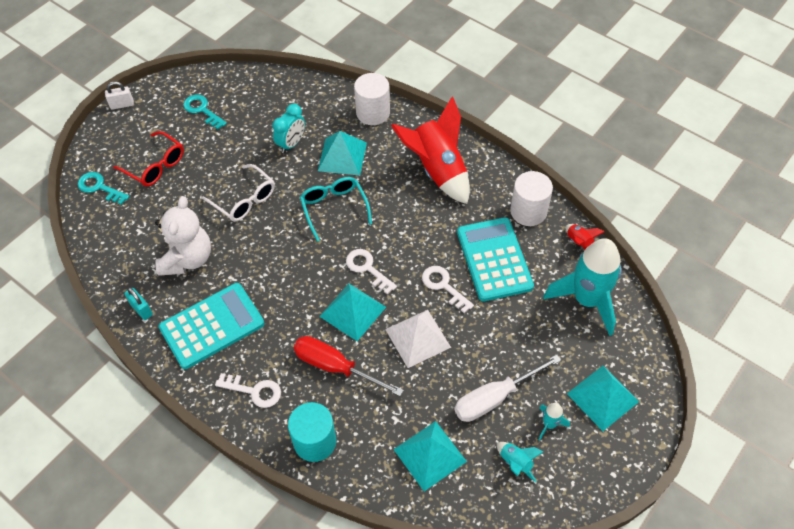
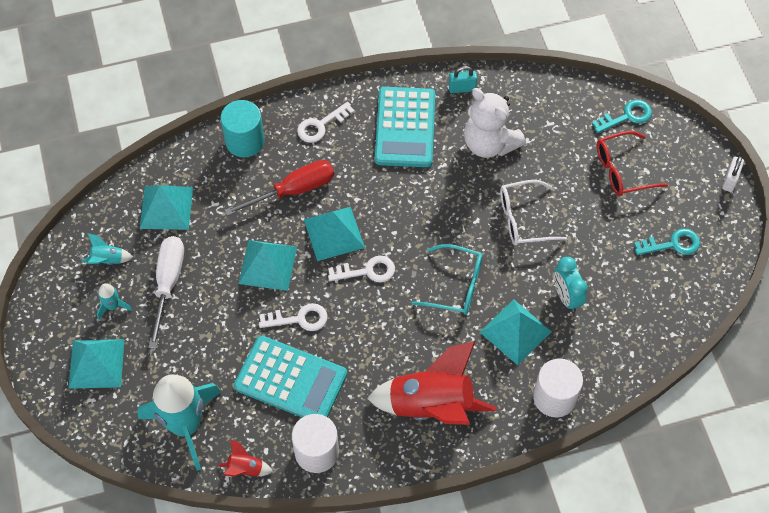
camera: 125 degrees right, 5 degrees up
white pyramid [385,310,451,368] -> turquoise pyramid [238,240,297,291]

